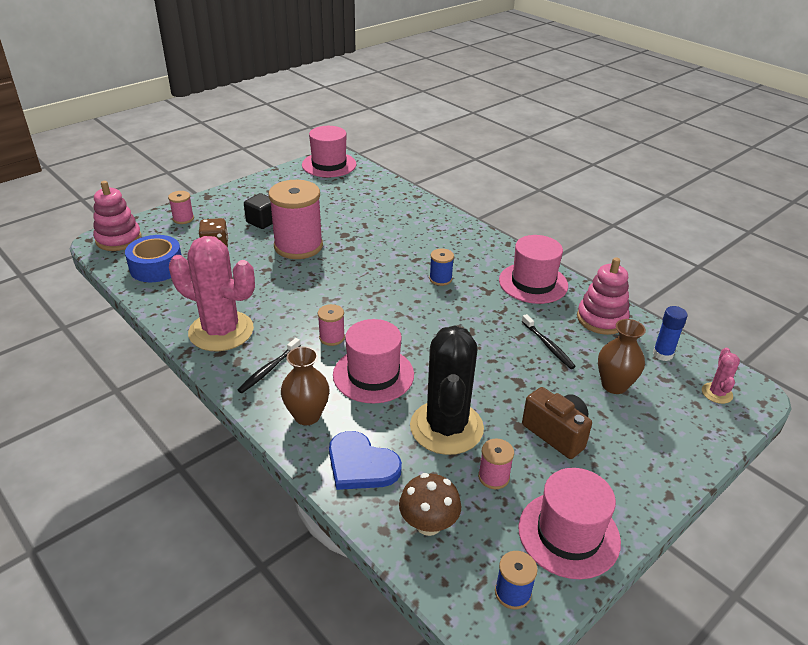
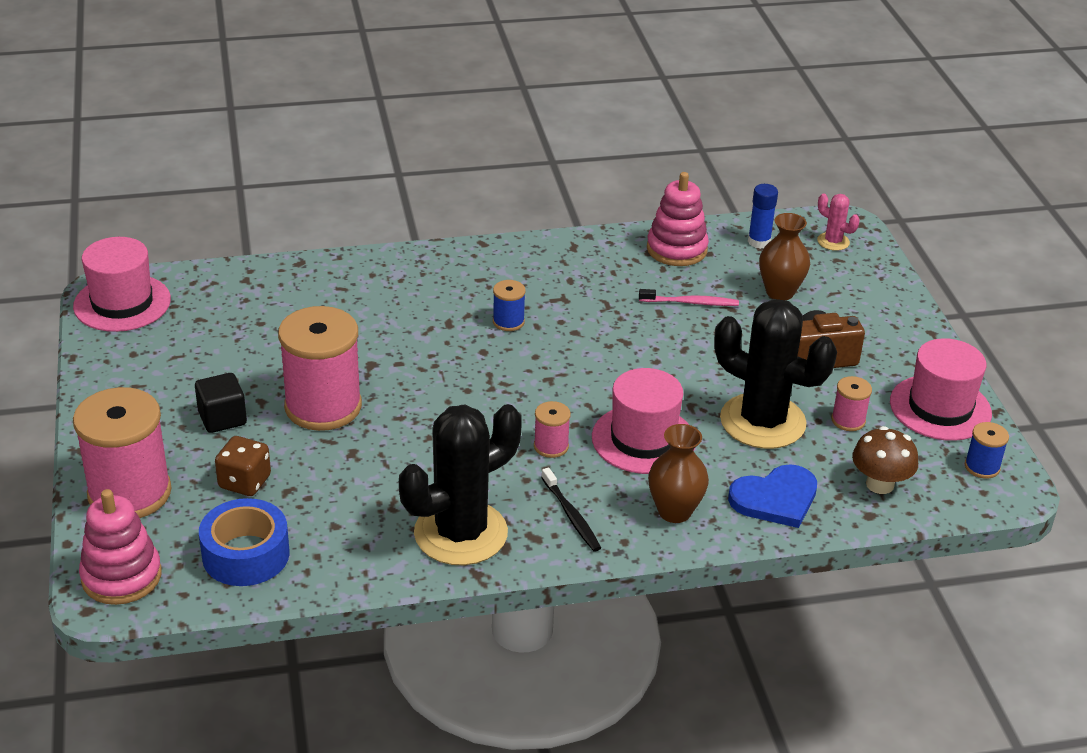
camera: 60 degrees left, 0 degrees up
pink spool [168,191,194,224] -> pink spool [73,387,172,518], size x2.23
pink cactus [169,236,255,351] -> black cactus [399,404,522,565]
pink hat [499,235,568,304] -> none
black toothbrush [522,314,576,369] -> pink toothbrush [639,289,739,306]

